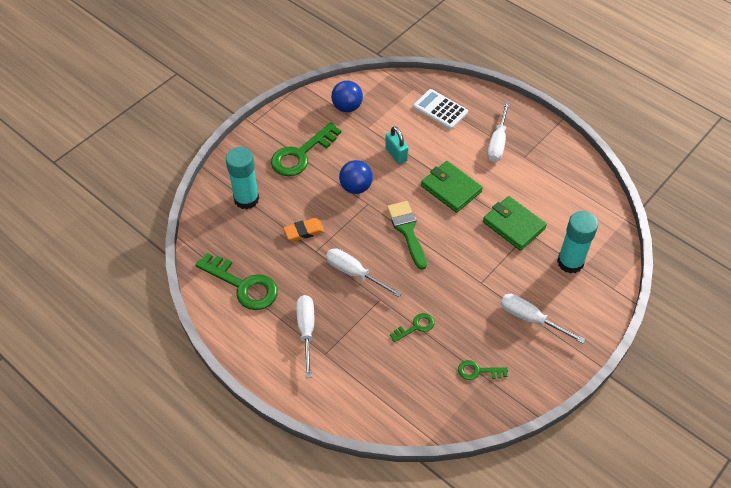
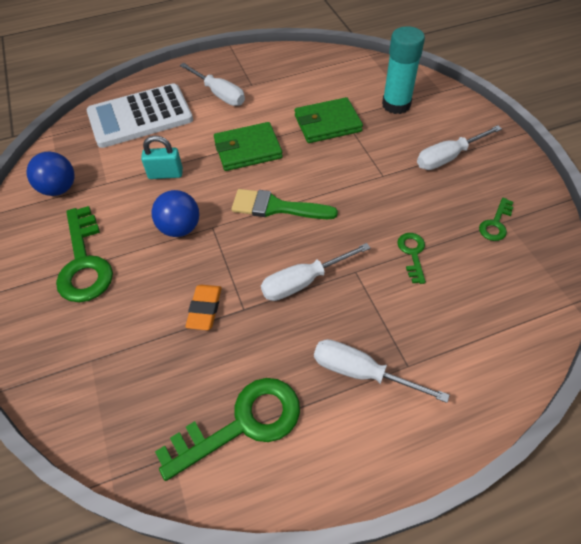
camera: 60 degrees left, 0 degrees up
turquoise glue stick [226,147,259,210] -> none
white calculator [413,89,468,129] -> white calculator [87,83,193,148], size x1.62

